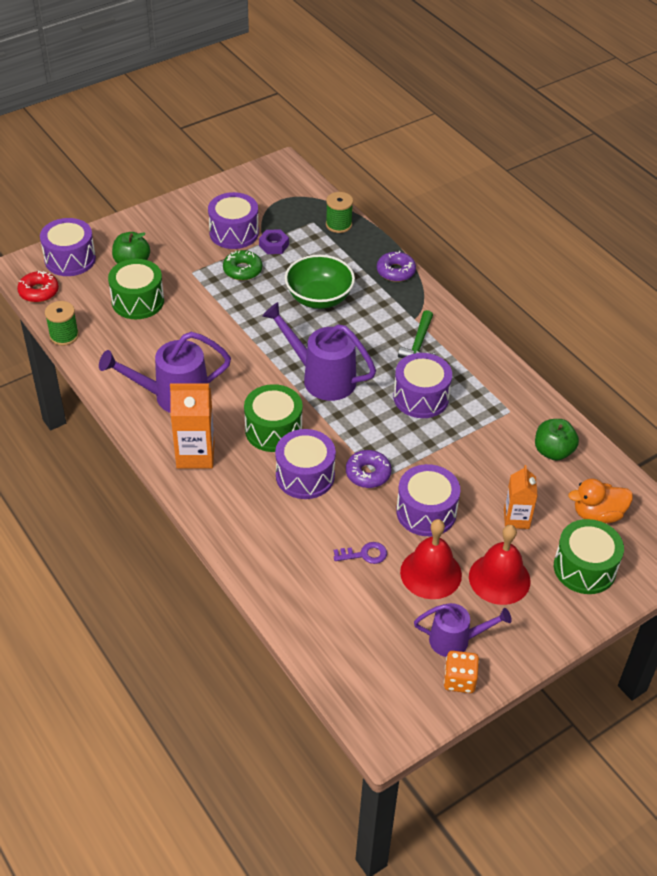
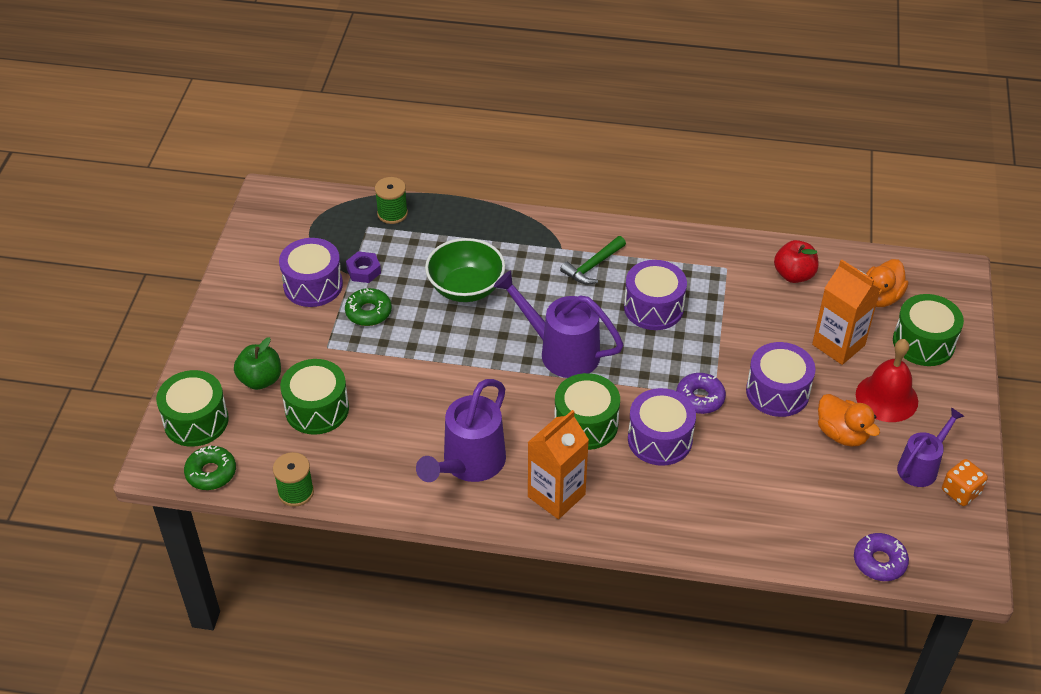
camera: 45 degrees left, 0 degrees up
red donut [17,271,59,303] -> green donut [184,445,236,490]
purple drum [40,218,96,276] -> green drum [156,370,229,447]
purple watering can [262,302,376,401] -> purple watering can turned 45 degrees clockwise [494,270,623,378]
purple key [334,542,387,564] -> none
purple donut [377,251,416,282] -> purple donut moved to [854,533,909,581]
green hammer [398,310,436,358] -> green hammer turned 75 degrees clockwise [560,236,626,284]
red bell [400,519,462,599] -> orange duck [818,394,880,446]
orange carton [504,465,538,529] -> orange carton [812,259,880,365], size x1.53
green apple [535,419,579,461] -> red apple [774,240,818,283]

